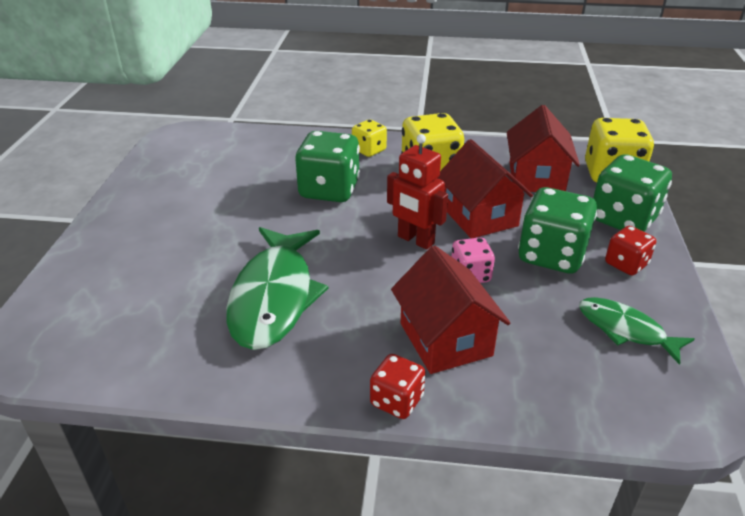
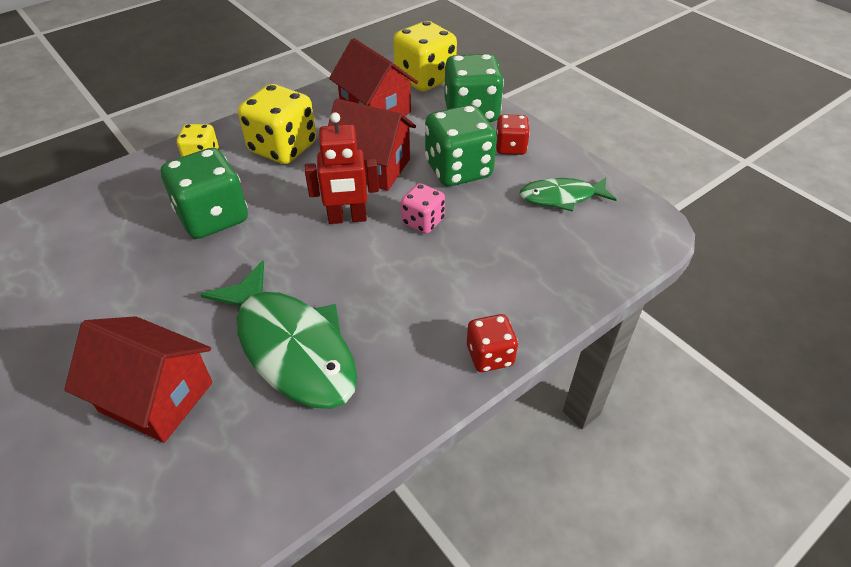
camera: 45 degrees left, 10 degrees up
red house [391,246,510,374] -> red house moved to [65,316,213,443]

